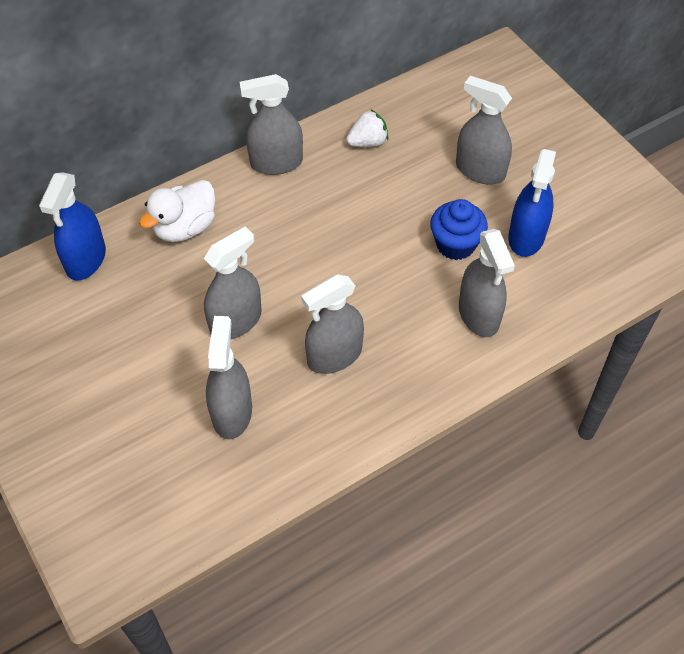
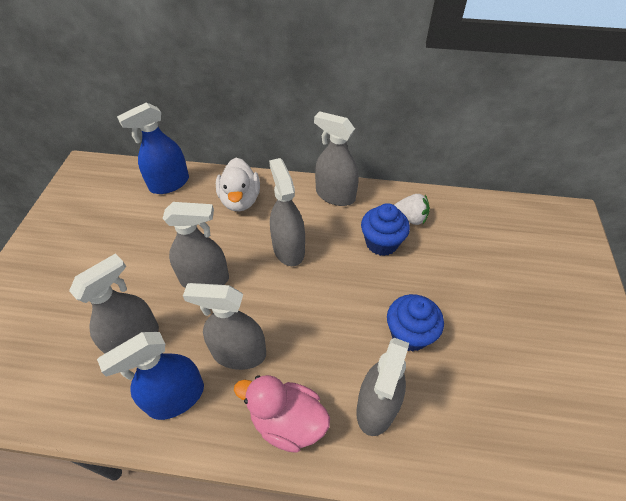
camera: 40 degrees right, 5 degrees down
white duck [139,180,215,242] -> white duck turned 90 degrees counterclockwise [216,158,260,211]
grey spray bottle [456,76,512,185] -> grey spray bottle moved to [269,158,305,266]
blue spray bottle [508,149,556,257] -> blue spray bottle moved to [97,332,204,420]
none -> pink duck [234,375,330,453]
none -> blue cupcake [361,203,410,256]

